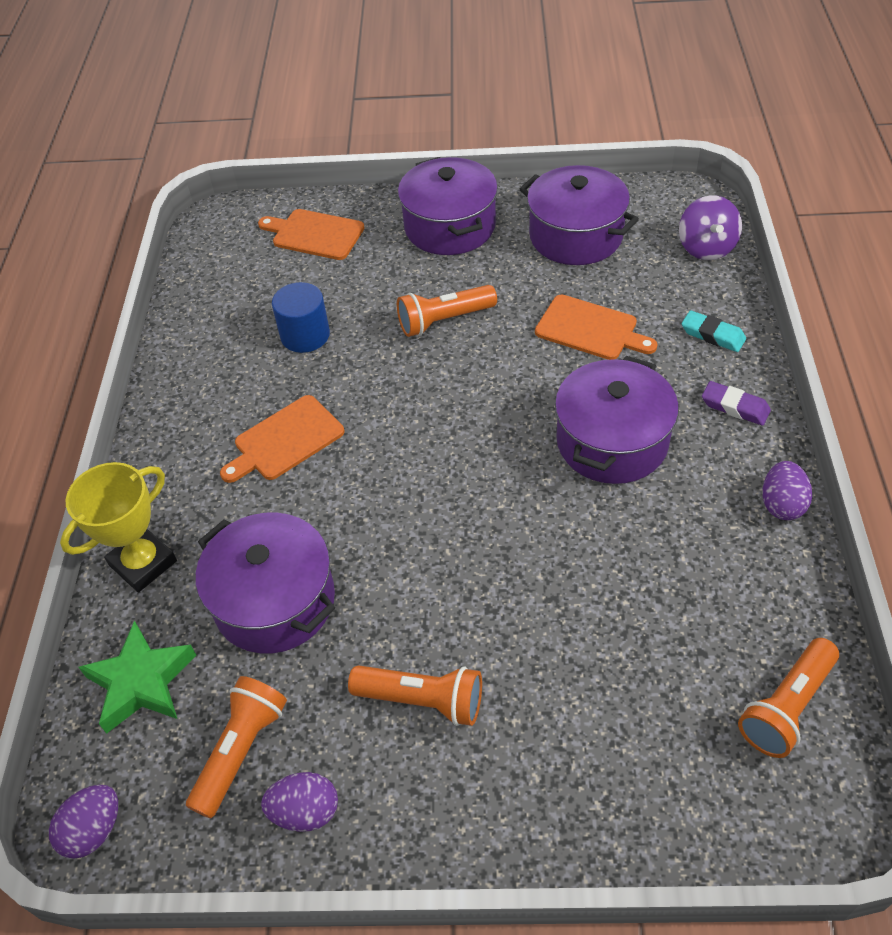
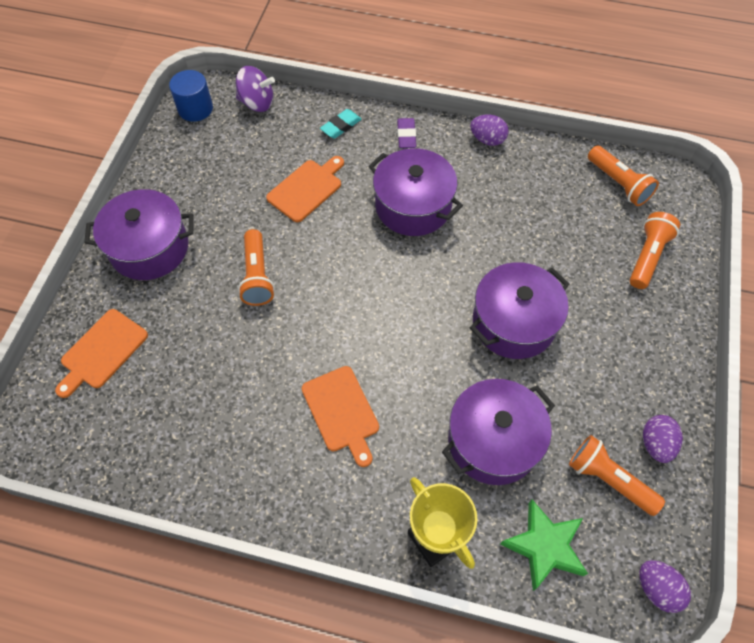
camera: 80 degrees left, 10 degrees up
blue cylinder [272,282,330,353] -> blue cylinder moved to [169,70,213,122]
orange flashlight [348,665,482,726] -> orange flashlight moved to [630,212,680,289]
purple pot [520,165,639,265] -> purple pot moved to [470,262,569,359]
purple eraser [702,381,771,426] -> purple eraser turned 45 degrees counterclockwise [397,118,416,148]

